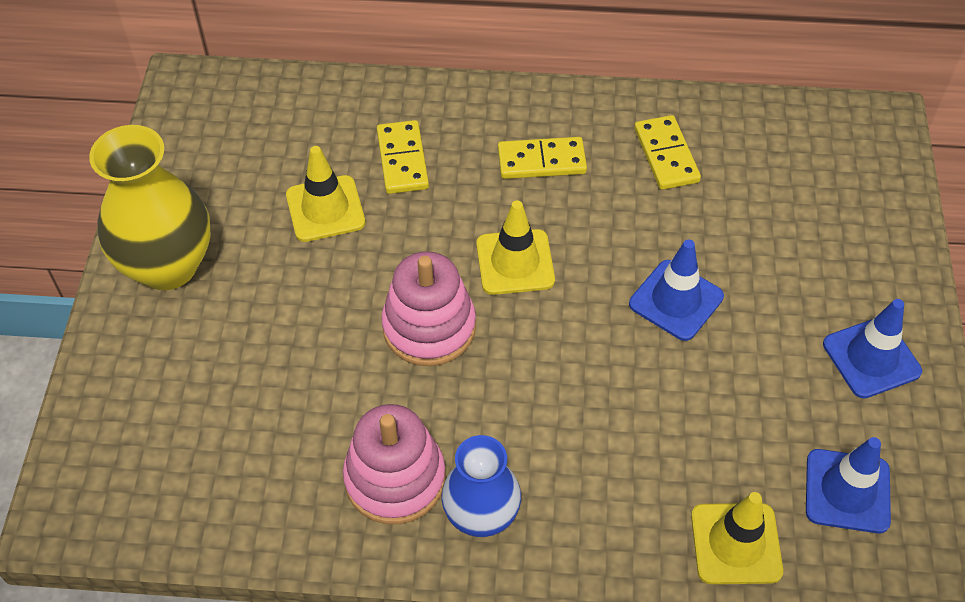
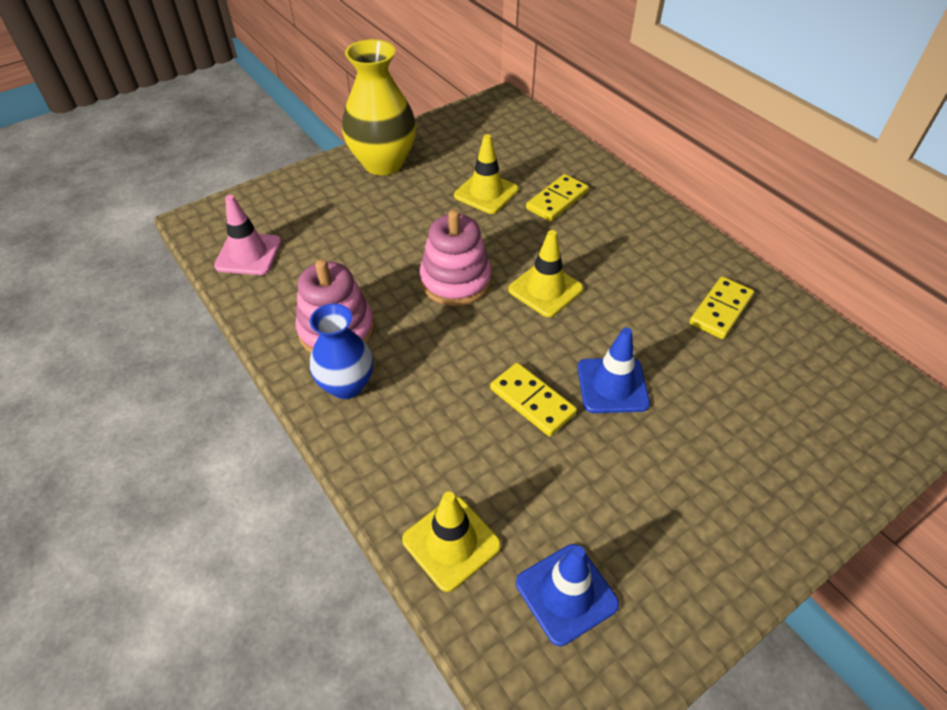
camera: 50 degrees right, 5 degrees down
yellow domino [498,137,587,179] -> yellow domino moved to [490,363,577,436]
blue traffic cone [823,299,922,398] -> none
none -> pink traffic cone [214,195,282,275]

